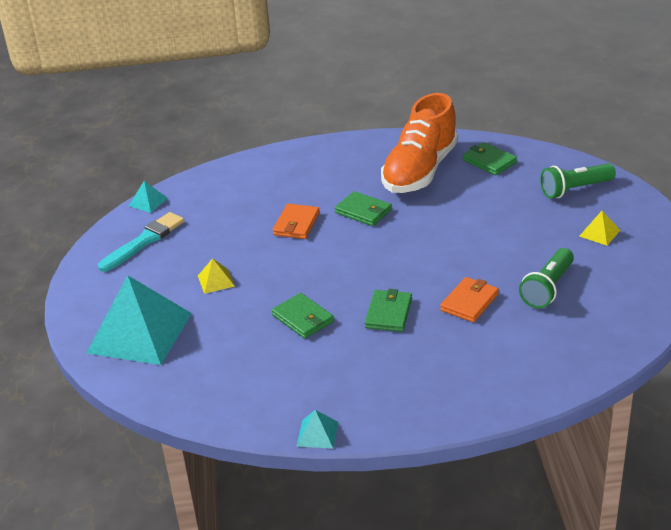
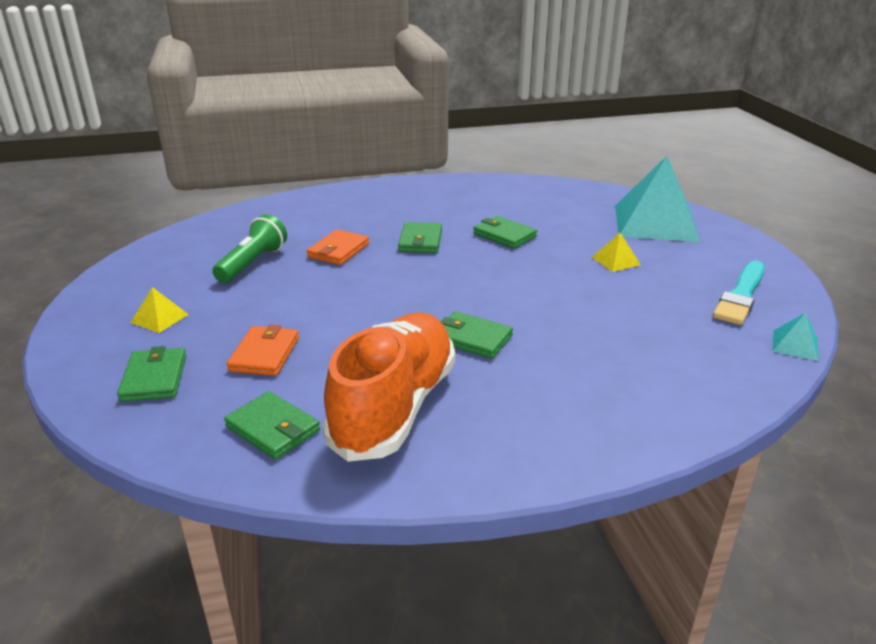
camera: 170 degrees right, 5 degrees down
orange wallet [273,204,320,239] -> orange wallet moved to [227,324,299,376]
turquoise pyramid [297,410,338,449] -> none
green flashlight [540,164,616,198] -> green wallet [117,346,186,402]

